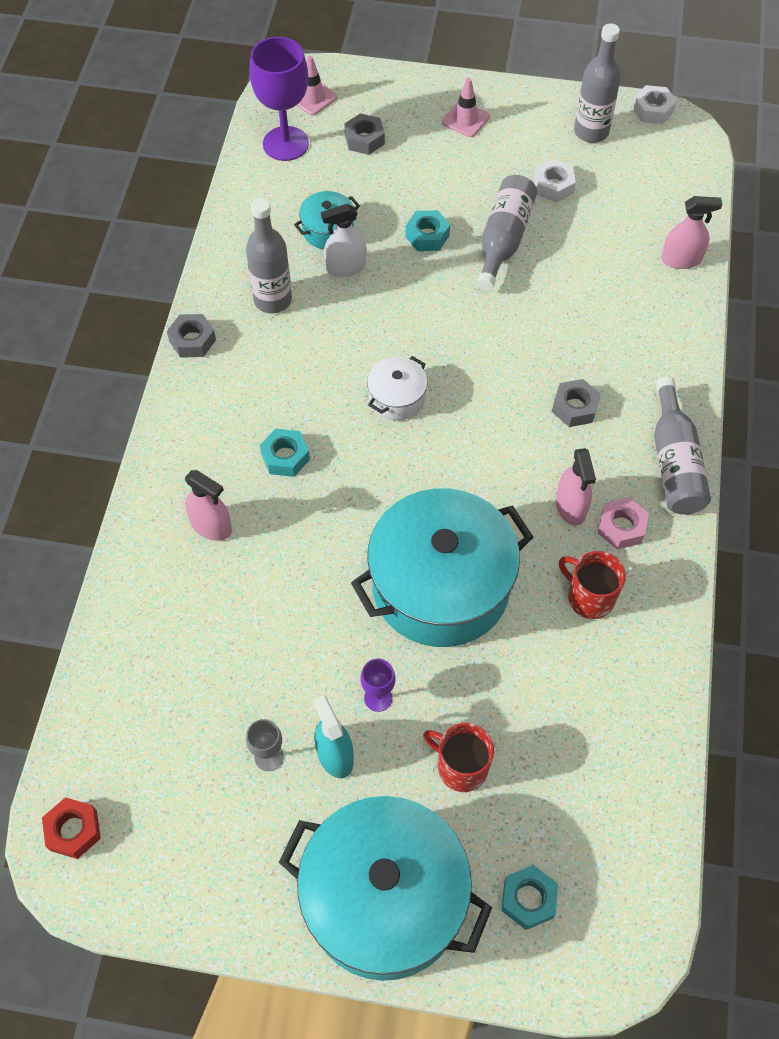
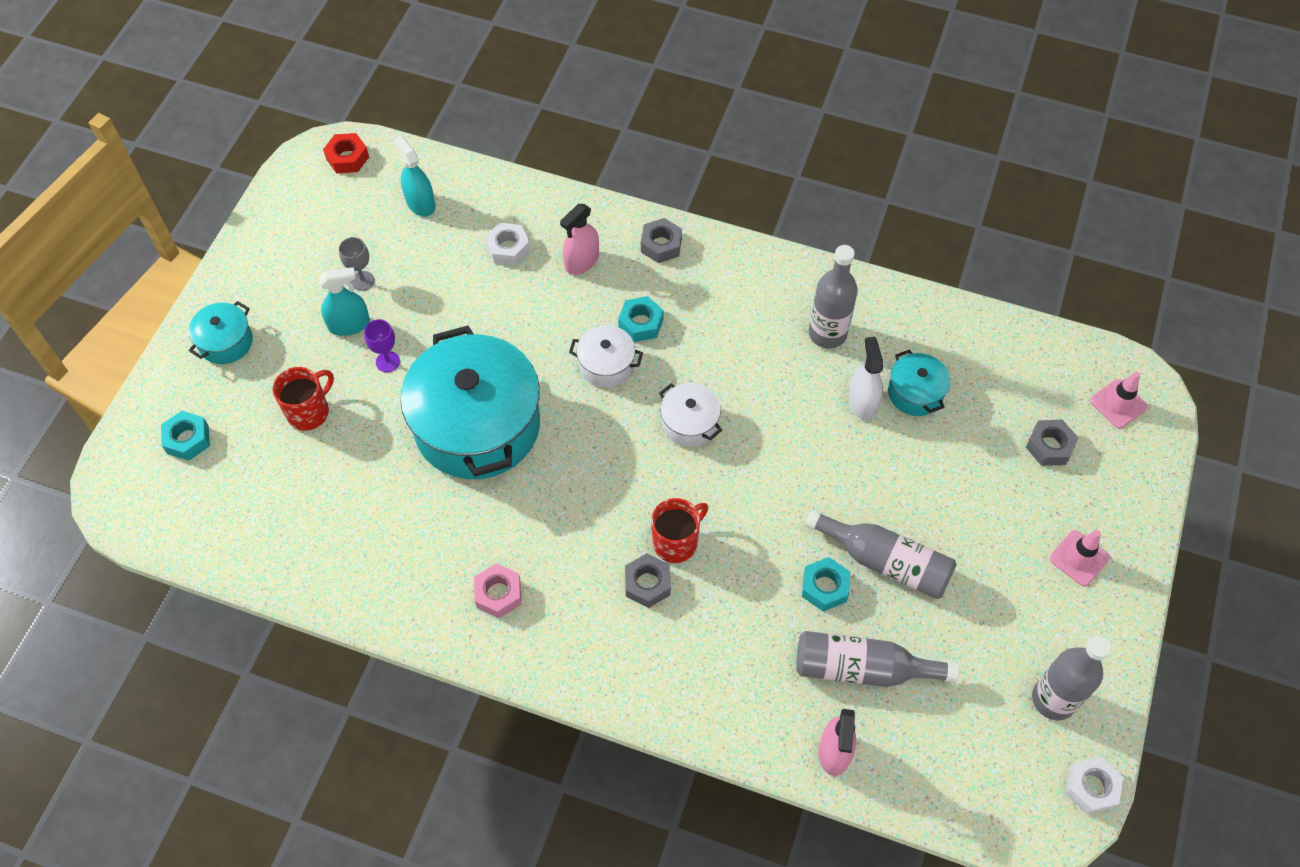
camera: 100 degrees right, 0 degrees up
grey nut [167,314,216,358] -> grey nut moved to [641,218,682,263]
purple goblet [250,37,309,161] -> none
turquoise pot [279,796,492,981] -> turquoise pot [189,301,253,364], size x0.45
turquoise nut [405,210,450,251] -> turquoise nut moved to [802,557,850,611]
white nut [534,159,576,202] -> white nut moved to [485,223,531,266]
pink spray bottle [556,448,596,526] -> none
red mug [559,551,626,619] -> red mug moved to [651,498,708,563]
grey bottle [654,377,711,515] -> grey bottle moved to [796,631,959,687]
none -> turquoise spray bottle [393,136,435,217]
none -> white pot [569,325,643,388]

